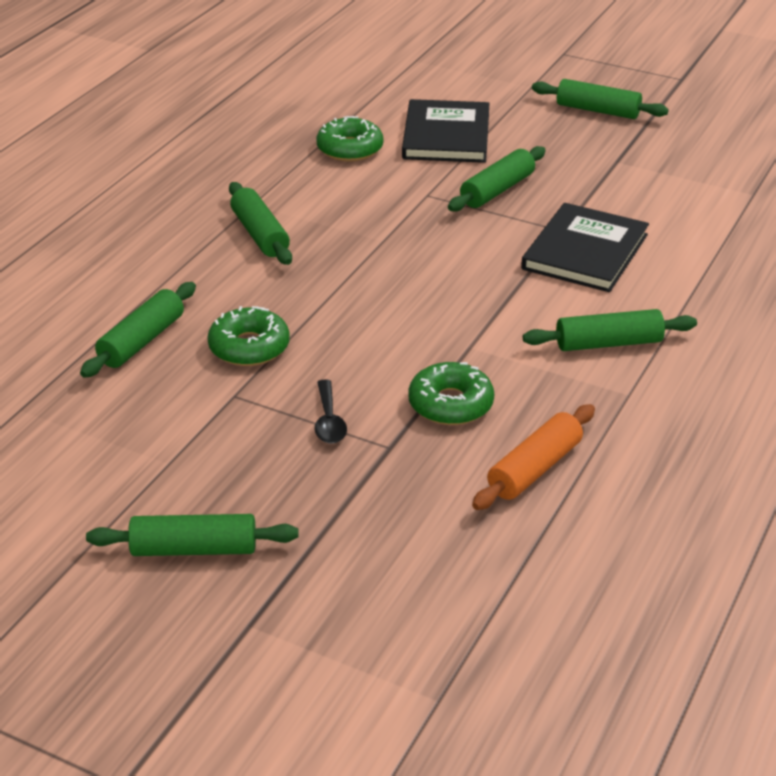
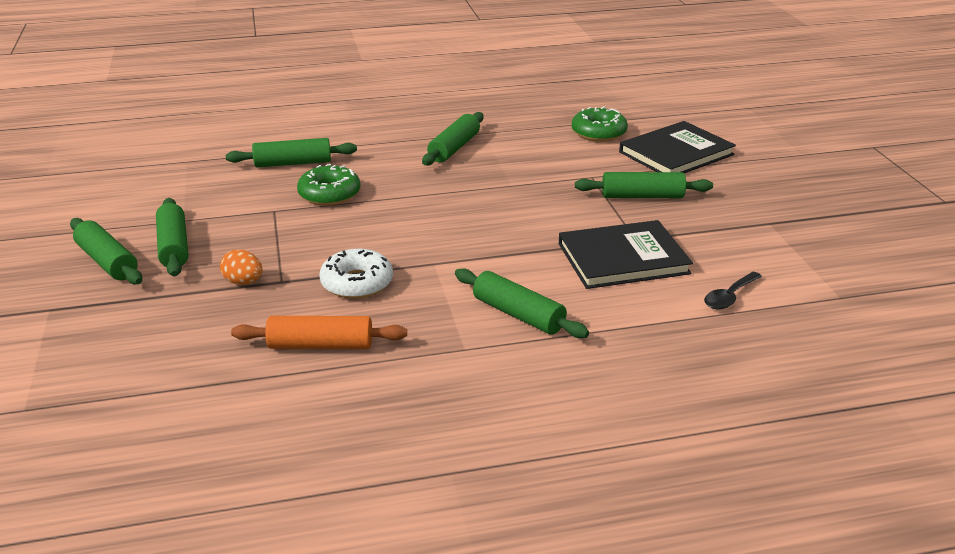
camera: 50 degrees right, 5 degrees down
black spoon [315,379,347,444] -> black spoon moved to [704,272,762,310]
green donut [408,362,494,425] -> white donut [319,249,393,299]
green rolling pin [532,79,669,119] -> green rolling pin moved to [156,198,188,276]
none -> orange egg [220,250,263,285]

